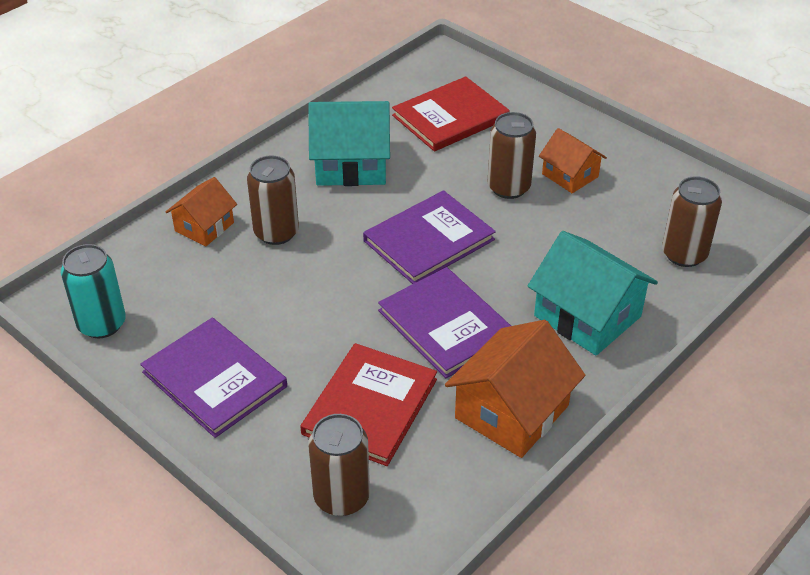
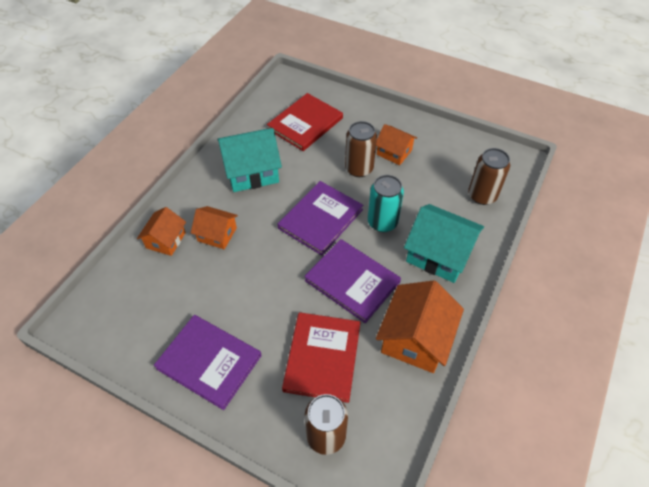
camera: 15 degrees left, 10 degrees up
turquoise can [61,244,126,338] -> turquoise can moved to [368,175,404,232]
brown can [247,155,299,245] -> orange house [191,206,238,249]

